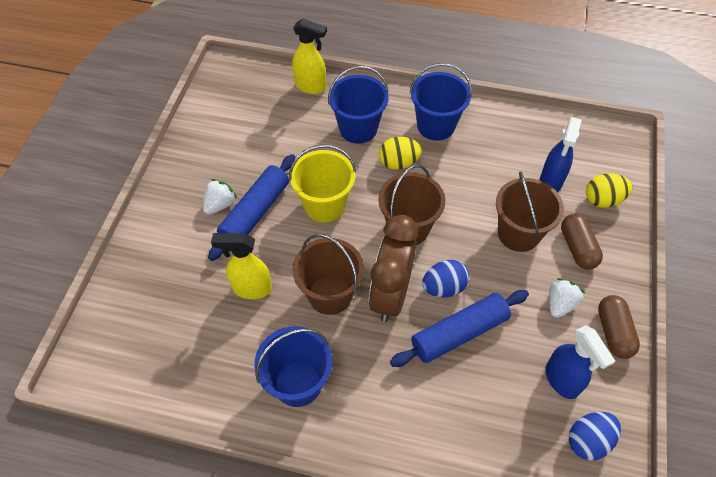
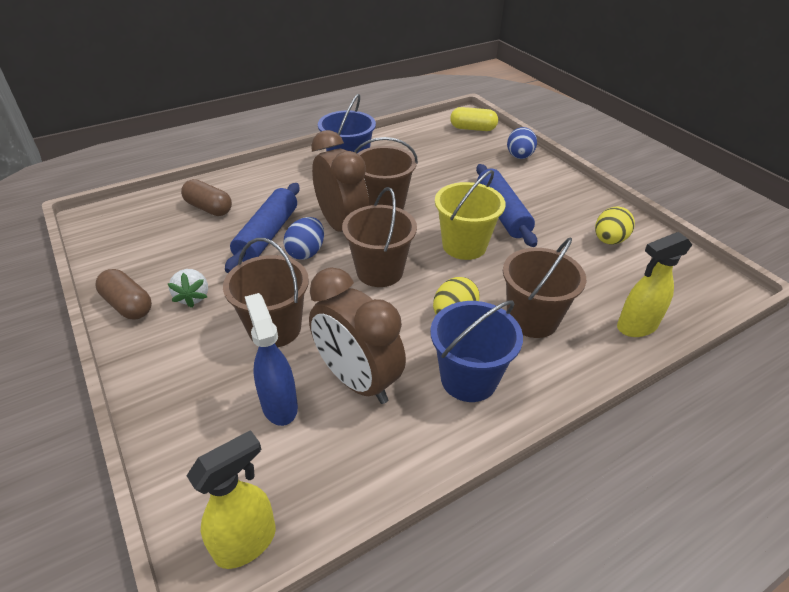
camera: 135 degrees right, 15 degrees down
white strawberry [203,179,237,215] -> none
yellow spray bottle [211,233,272,299] -> yellow spray bottle moved to [187,430,276,569]
blue bucket [328,66,389,144] -> brown bucket [503,237,586,338]
blue spray bottle [545,325,615,399] -> none
brown capsule [561,214,603,269] -> brown capsule moved to [181,179,232,216]
blue egg [569,412,621,461] -> blue egg moved to [507,127,537,159]
yellow egg [586,173,632,208] -> yellow egg moved to [595,207,635,244]
none -> brown clock [309,267,406,404]
none -> yellow capsule [450,107,498,131]

